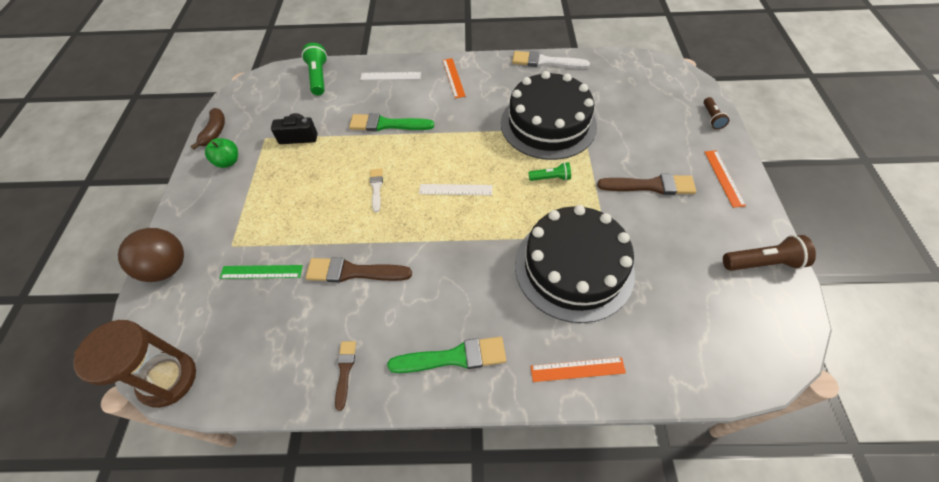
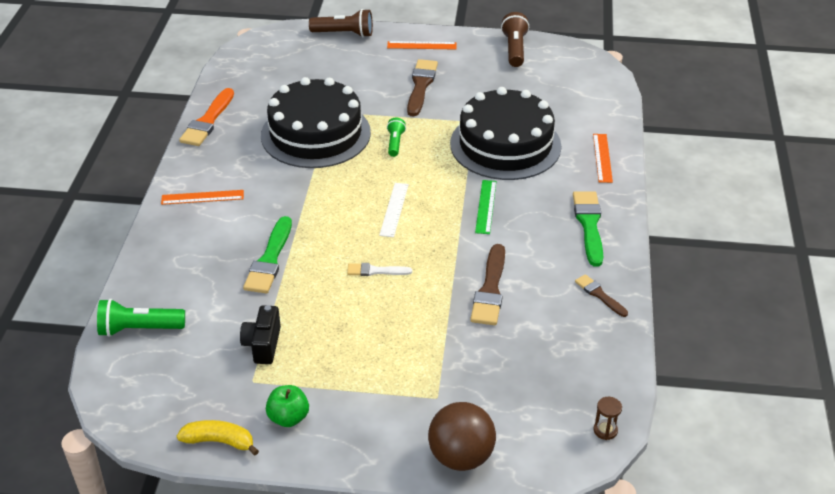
camera: 85 degrees left, 15 degrees down
brown hourglass [73,320,196,408] -> brown hourglass [593,397,622,440], size x0.40
brown banana [191,108,225,149] -> yellow banana [177,420,259,455]
green ruler [219,265,303,279] -> green ruler moved to [475,180,496,234]
brown brush [335,341,356,411] -> brown brush turned 45 degrees clockwise [575,274,628,317]
white ruler [360,72,421,80] -> none
white brush [512,51,590,69] -> orange brush [179,88,234,146]
brown flashlight [704,97,729,129] -> brown flashlight [309,9,373,37], size x1.62

